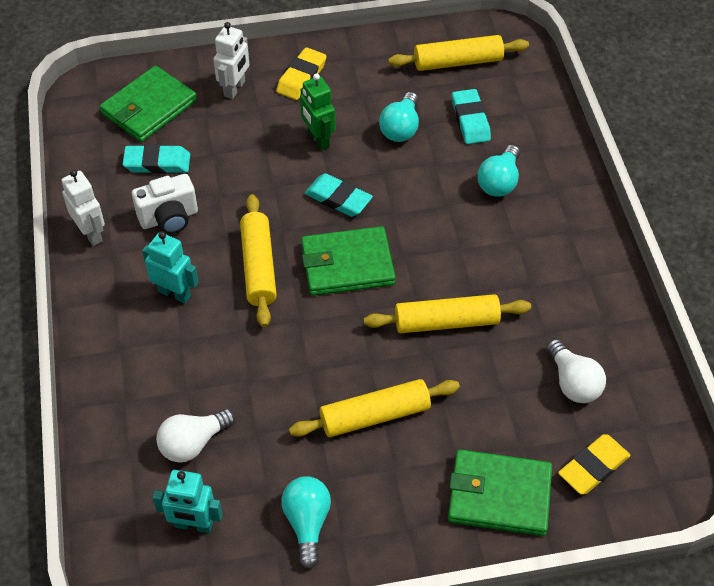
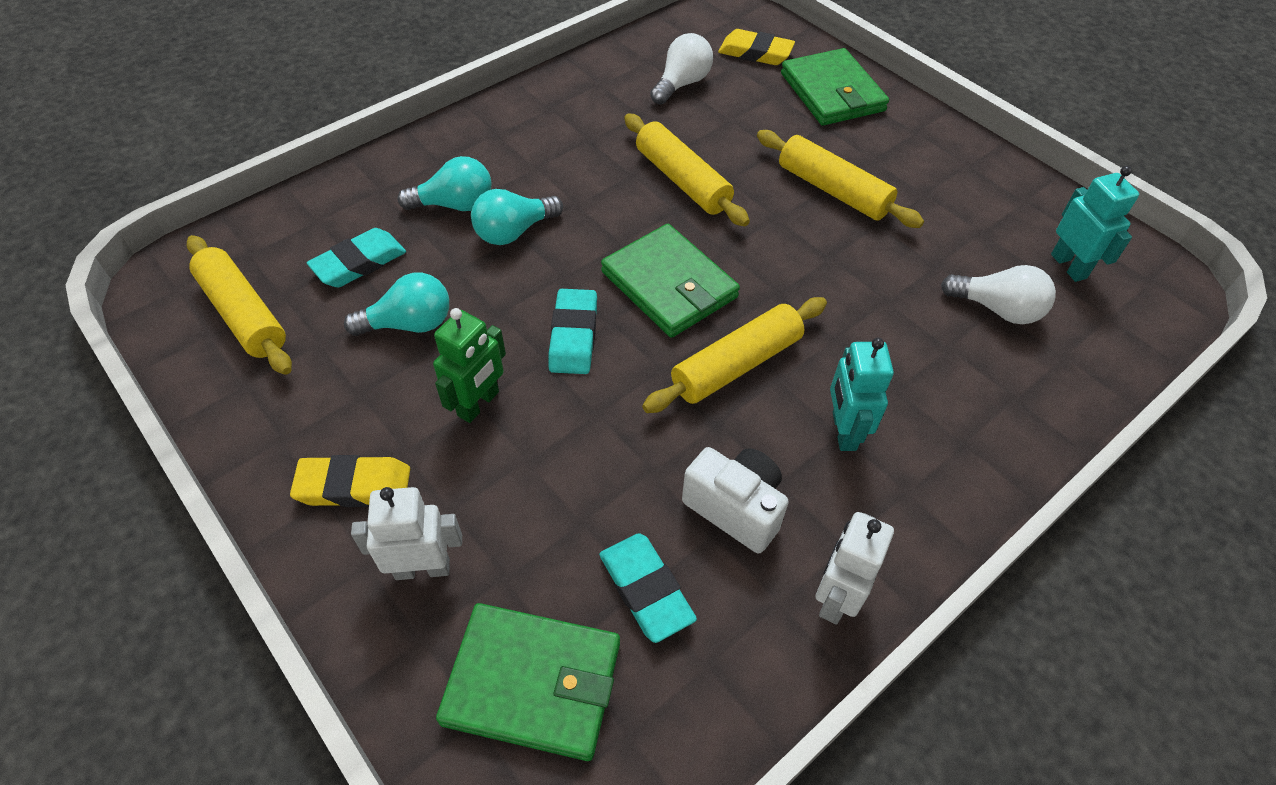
camera: 120 degrees left, 0 degrees up
turquoise light bulb [281,476,331,569] -> turquoise light bulb moved to [471,189,563,245]

